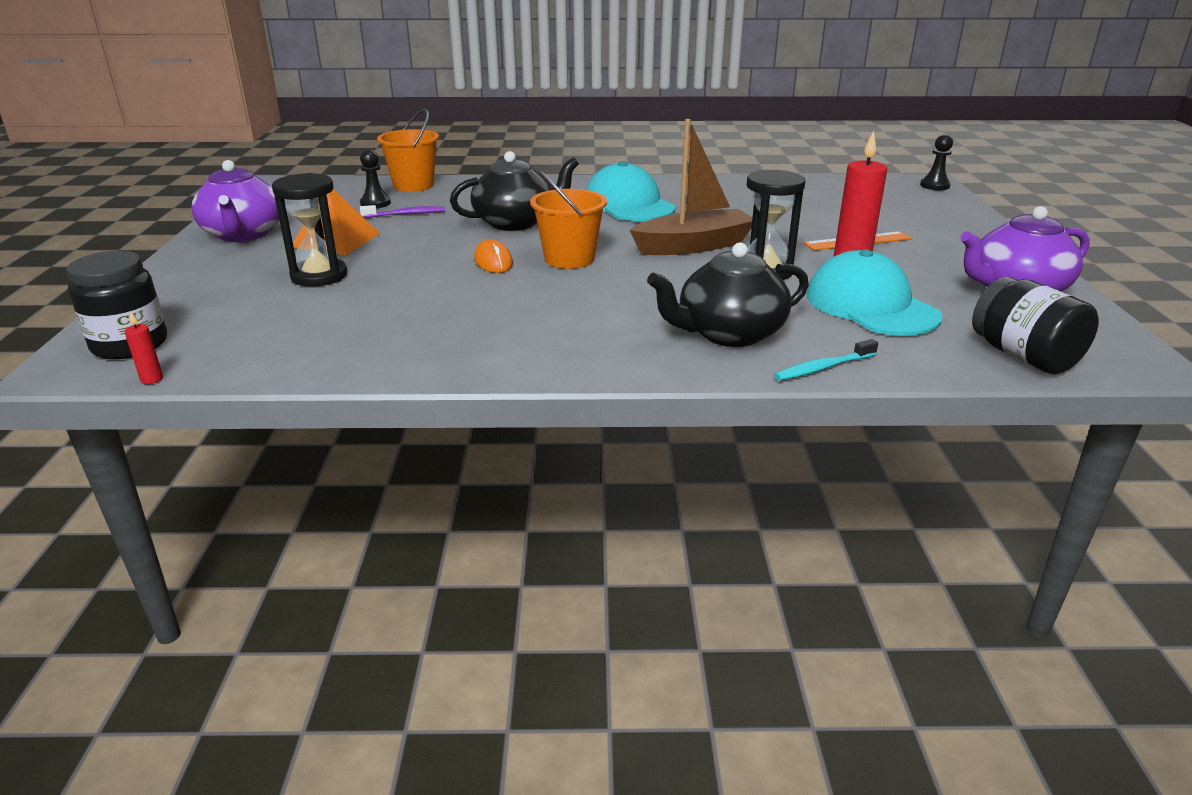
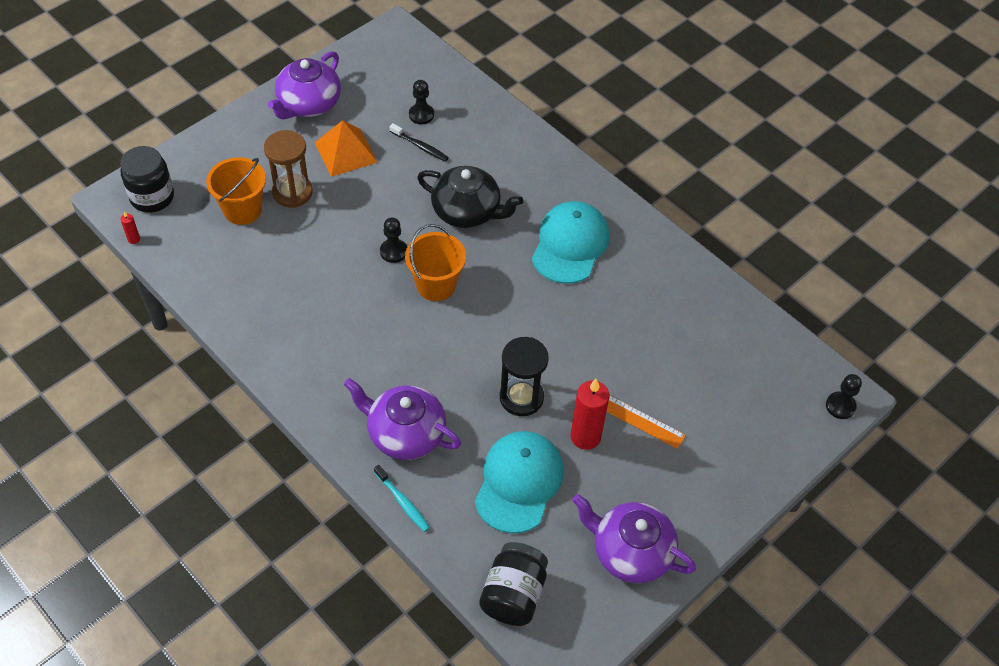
camera: 45 degrees right, 25 degrees up
black hourglass [272,173,347,287] -> brown hourglass [264,130,313,208]
purple toothbrush [360,205,445,218] -> black toothbrush [390,123,449,162]
orange bucket [377,109,439,192] -> orange bucket moved to [206,157,266,225]
orange mouse [474,239,513,273] -> black pawn [380,217,407,263]
brown boat [630,119,753,255] -> none
black teapot [647,242,809,347] -> purple teapot [344,378,461,460]
turquoise toothbrush [774,339,878,381] -> turquoise toothbrush turned 150 degrees counterclockwise [374,465,430,532]

